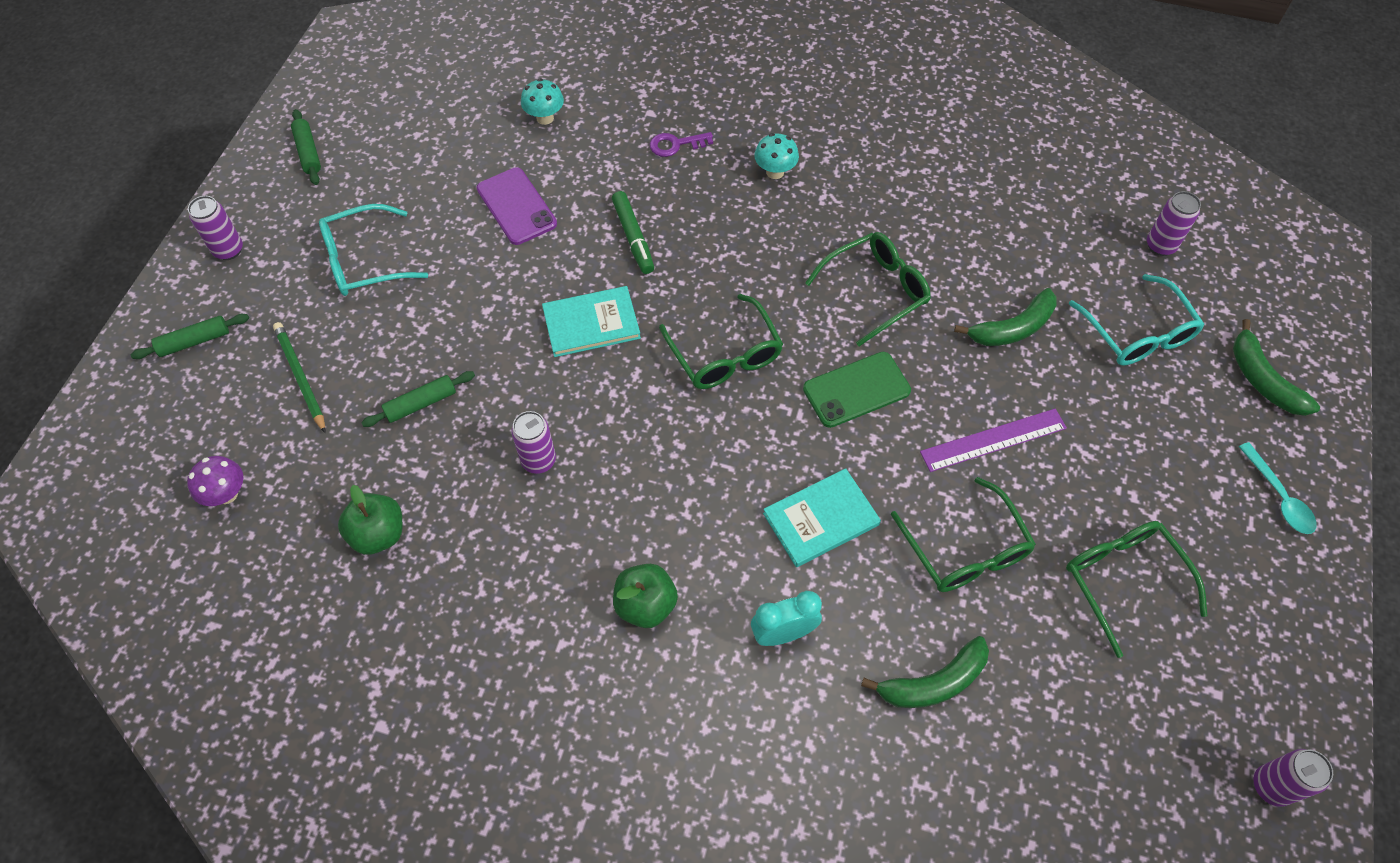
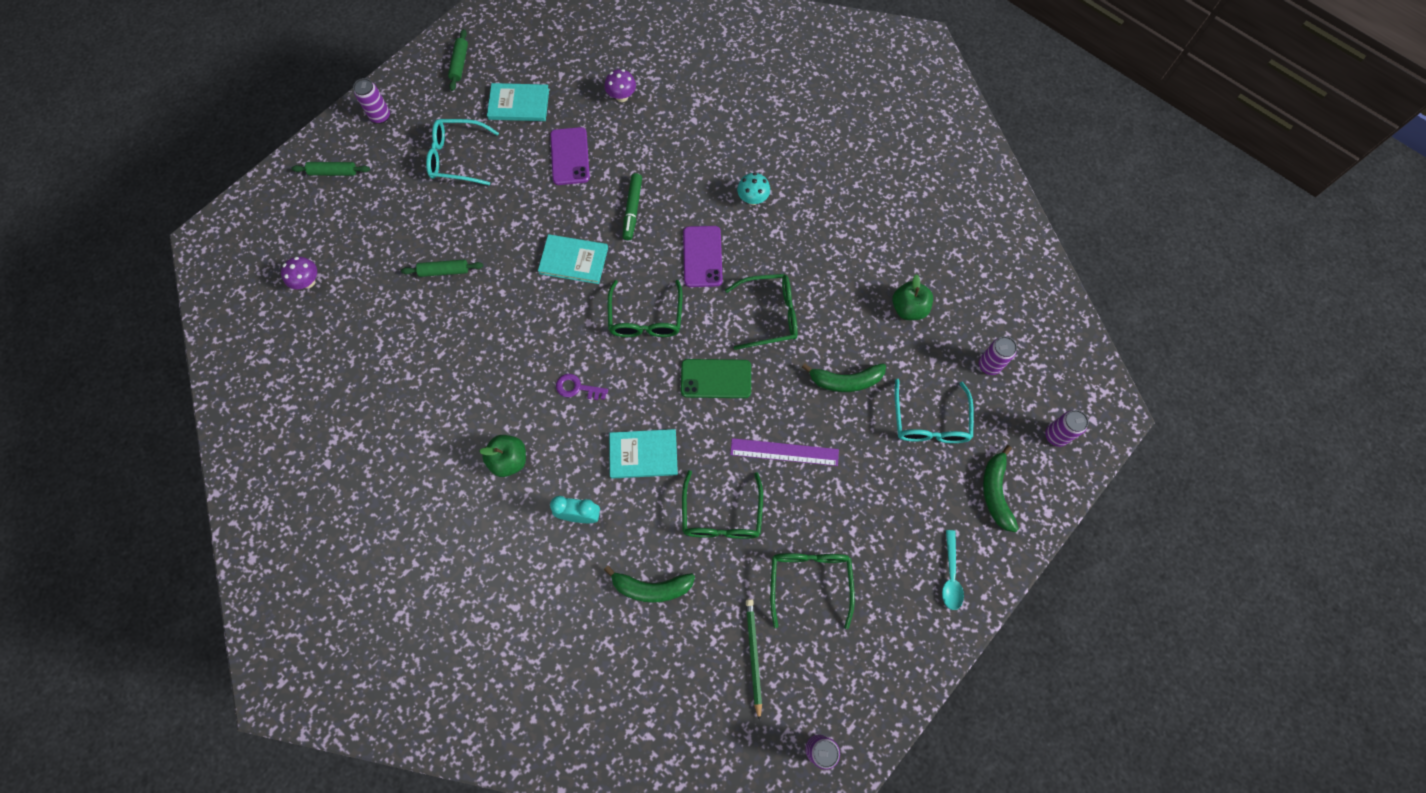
camera: 25 degrees right, 10 degrees up
green pencil [273,322,326,433] -> green pencil moved to [746,599,762,721]
green apple [338,485,402,555] -> green apple moved to [892,274,933,320]
purple can [511,411,556,474] -> purple can moved to [1045,410,1089,447]
turquoise mushroom [521,78,564,125] -> purple mushroom [605,69,636,102]
purple key [650,132,713,157] -> purple key moved to [556,374,608,400]
none -> turquoise book [487,83,549,121]
none -> purple phone [683,226,723,287]

